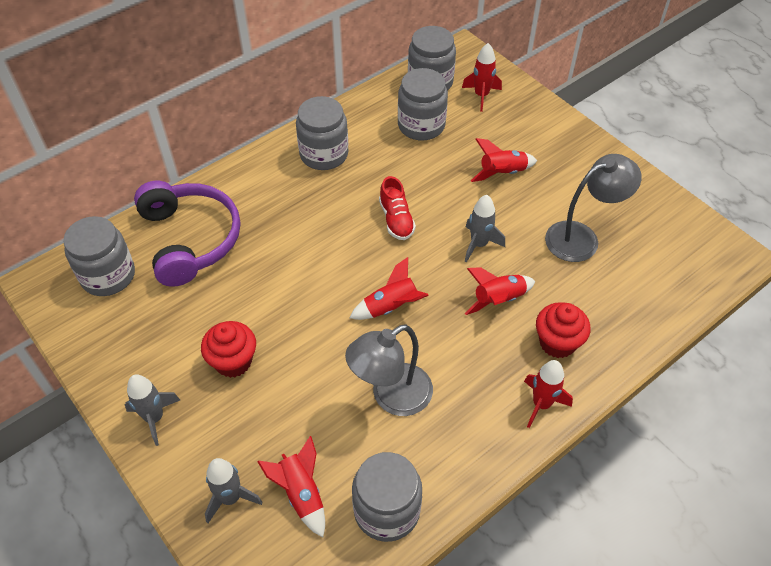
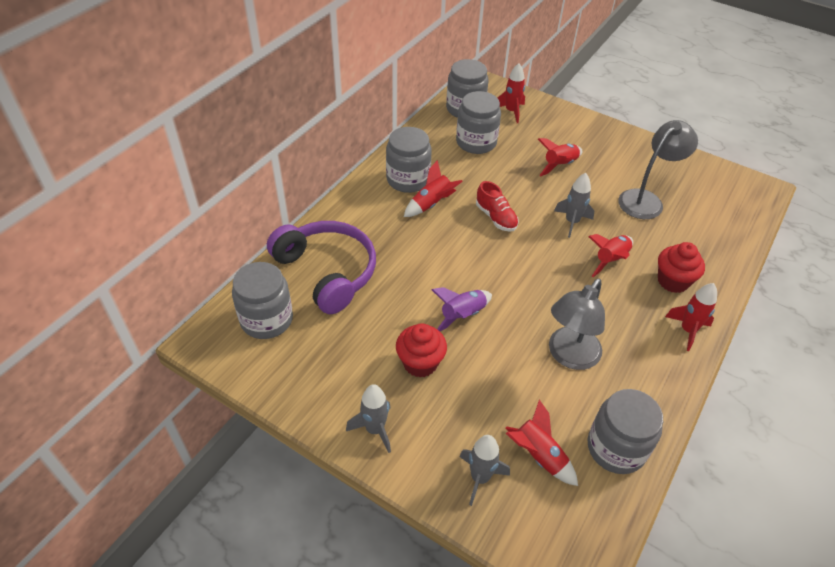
camera: 20 degrees left, 5 degrees down
red rocket [350,257,429,320] -> red rocket moved to [404,160,463,217]
none -> purple rocket [432,287,492,331]

